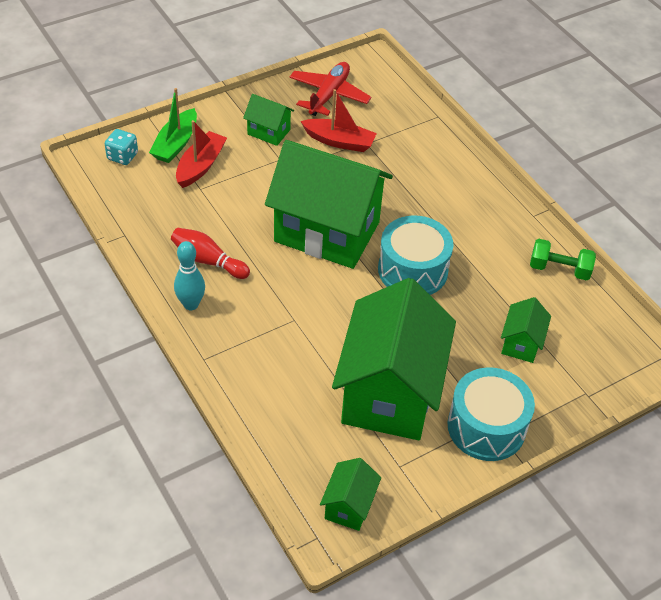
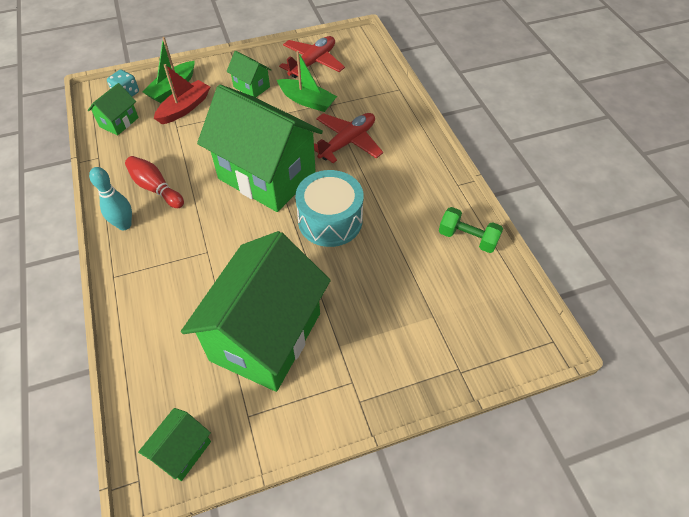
camera: 15 degrees right, 5 degrees up
red boat [300,89,377,152] -> green boat [277,51,337,112]
turquoise drum [448,367,535,461] -> none
green house [501,297,551,363] -> green house moved to [88,83,139,136]
none -> red plane [314,113,383,163]

